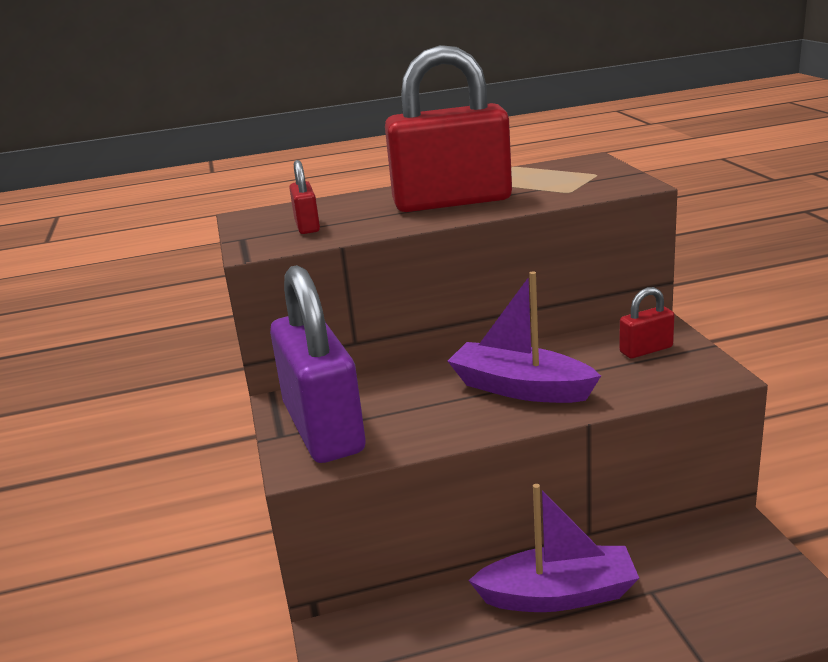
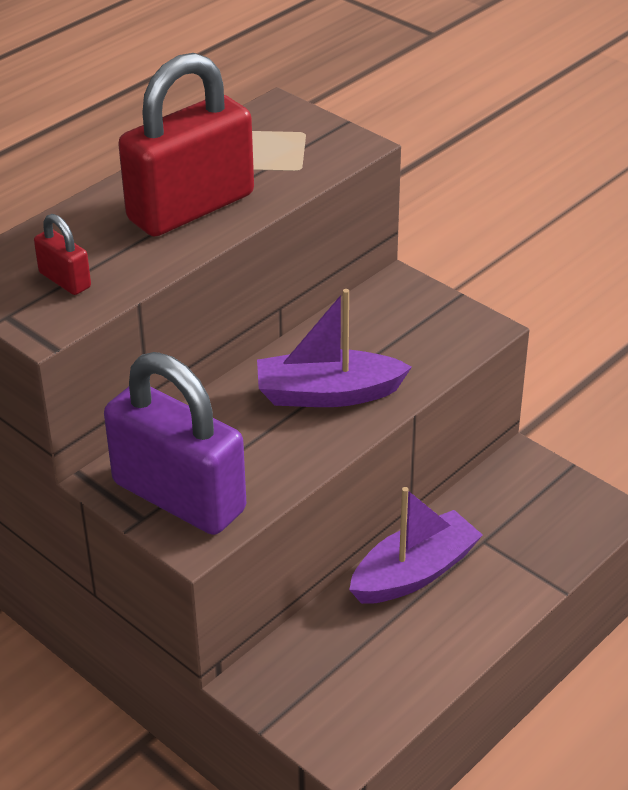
camera: 35 degrees left, 15 degrees up
red padlock [619,287,674,358] -> none

